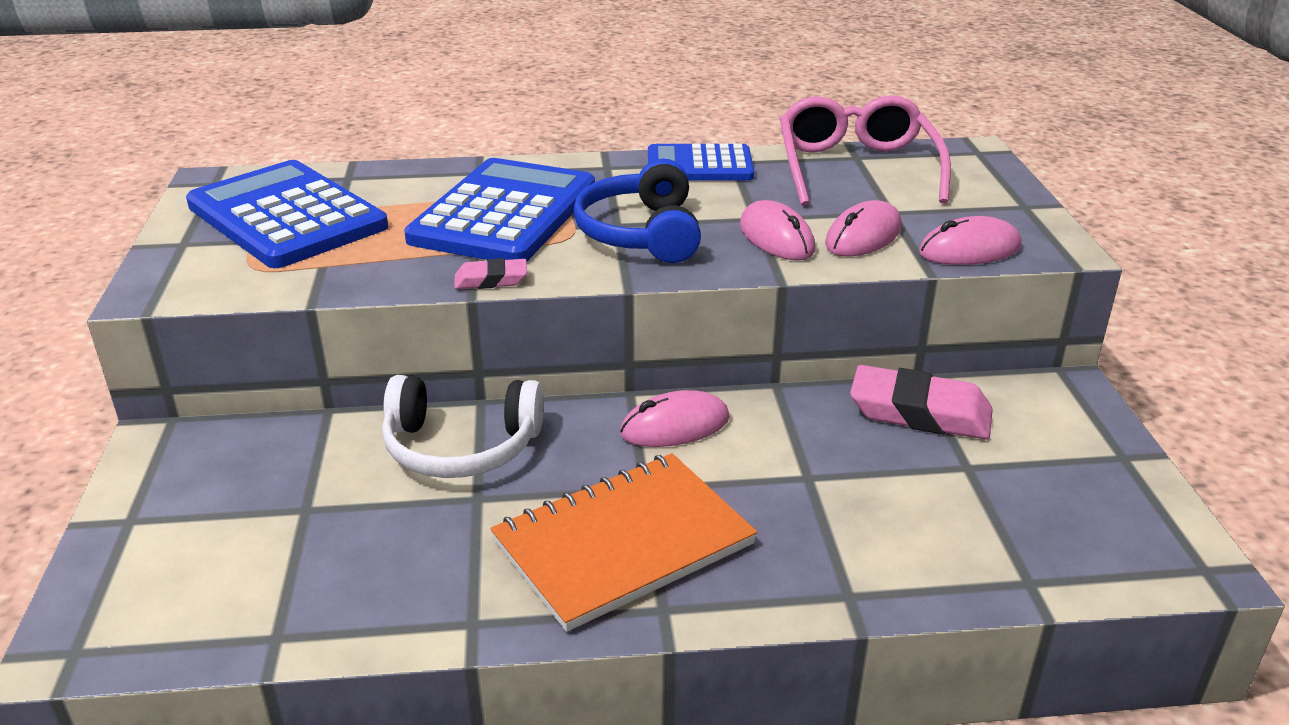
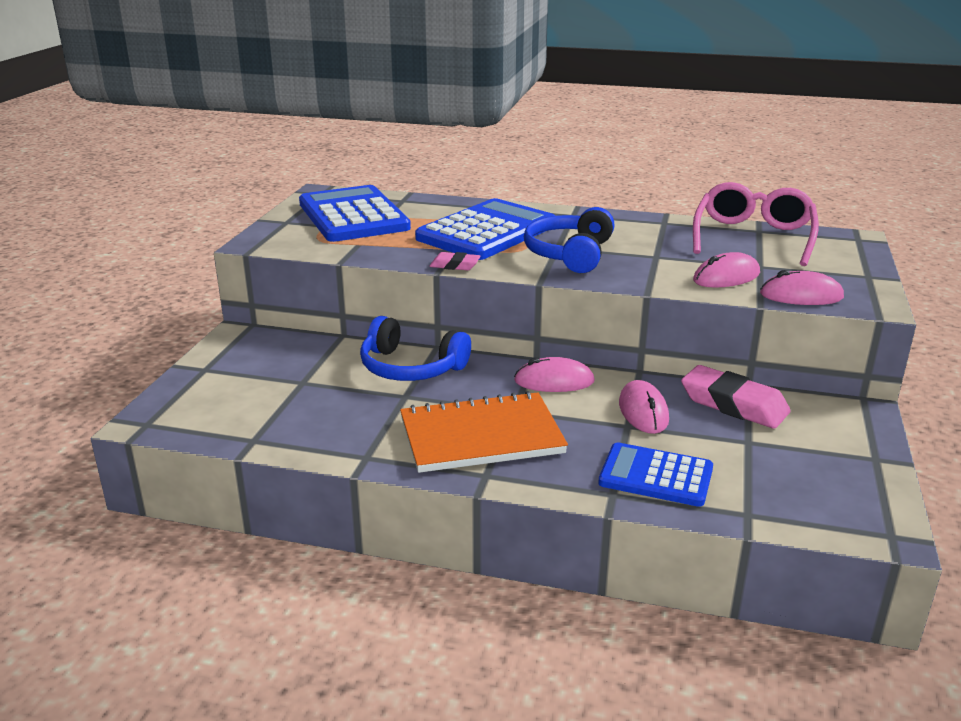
camera: 20 degrees right, 5 degrees down
white headphones [382,375,544,478] -> blue headphones [360,316,471,381]
blue calculator [648,144,754,180] -> blue calculator moved to [598,442,713,507]
pink mouse [740,200,815,260] -> pink mouse moved to [619,380,669,434]

